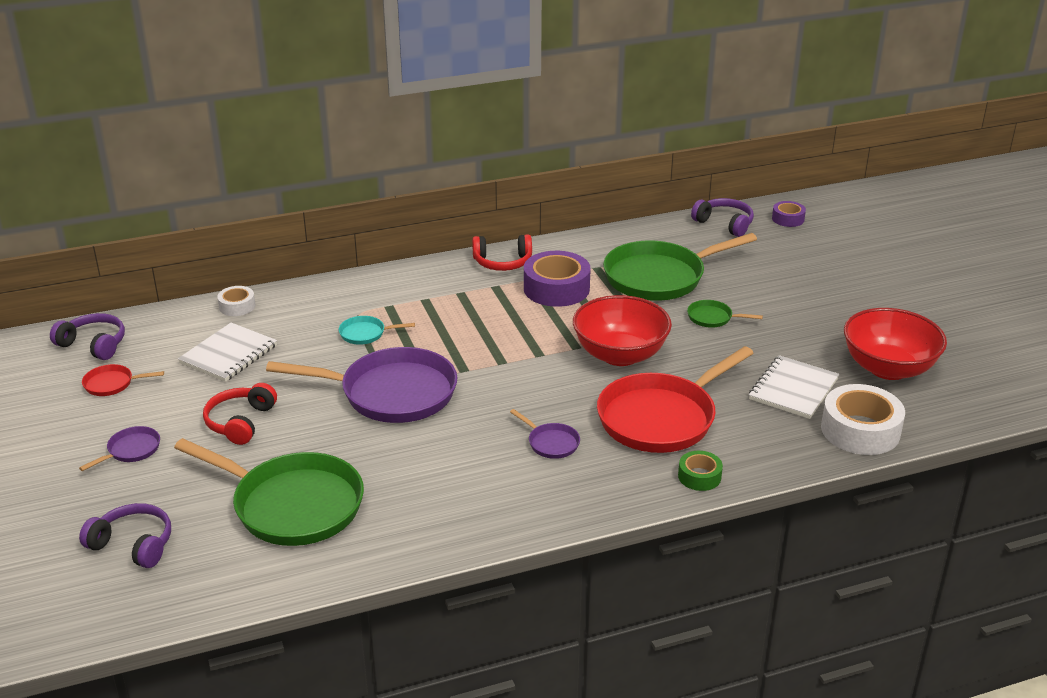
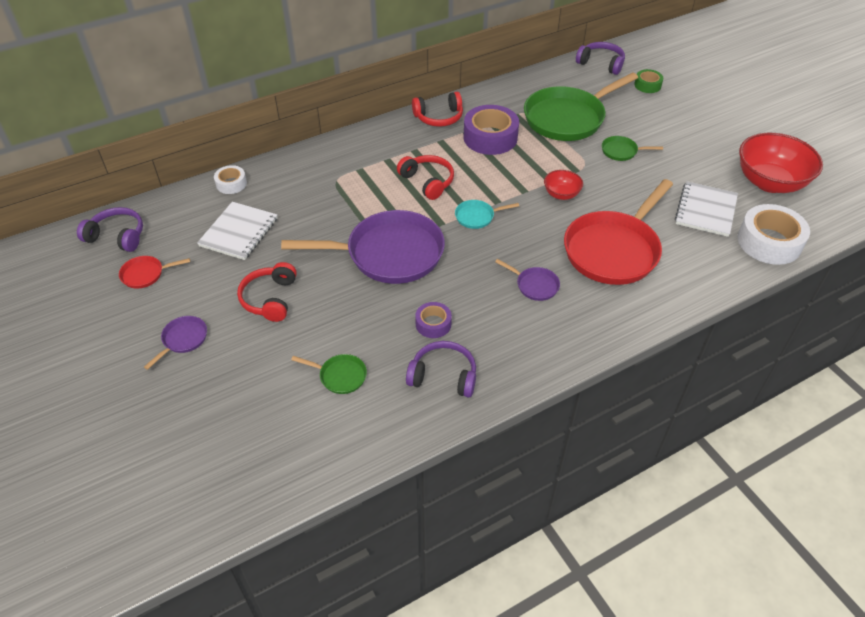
camera: 10 degrees left, 15 degrees up
purple headphones [79,503,171,568] -> purple headphones moved to [406,341,476,398]
green pan [174,438,364,546] -> green pan [291,354,367,394], size x0.43
turquoise pan [339,316,415,345] -> turquoise pan moved to [455,200,519,229]
red bowl [573,295,672,366] -> red bowl [544,170,583,200], size x0.49
green tape [678,451,723,491] -> green tape moved to [634,69,663,93]
purple tape [772,201,806,227] -> purple tape moved to [415,302,452,338]
none -> red headphones [397,155,454,200]

